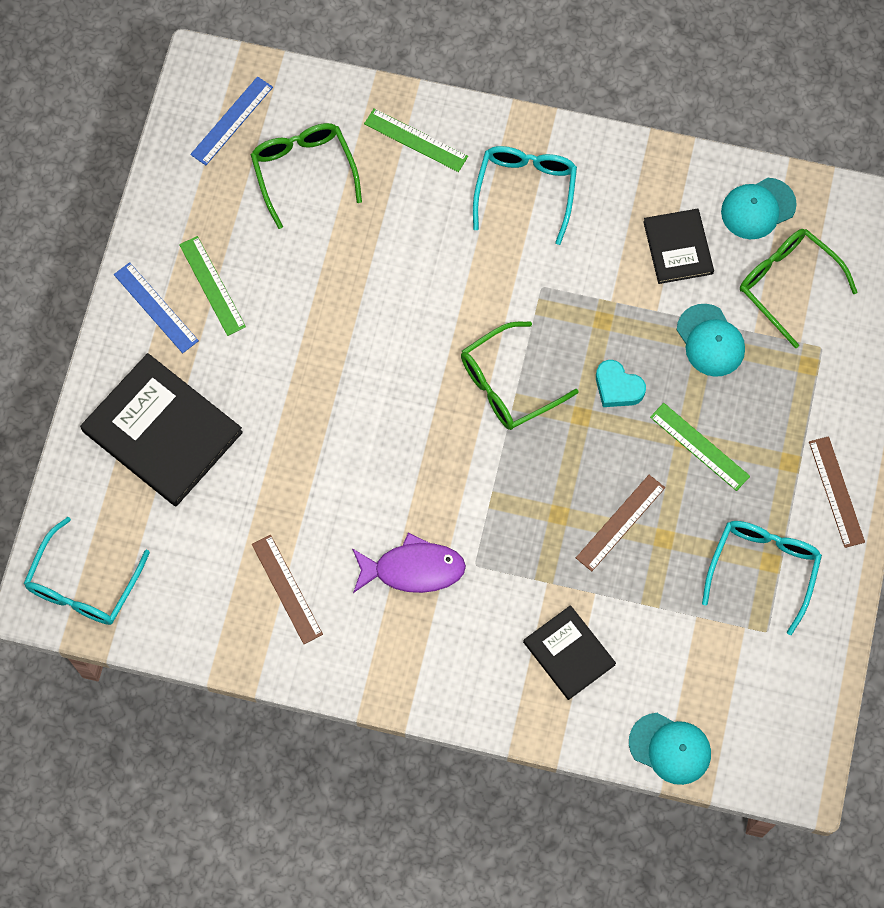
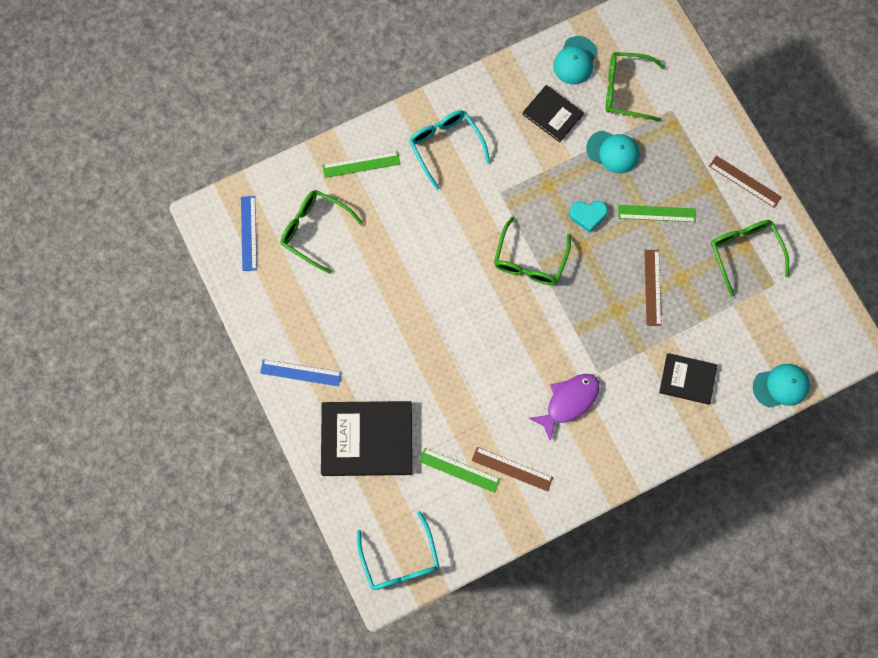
camera: 40 degrees left, 5 degrees up
green ruler [179,236,246,336] -> green ruler moved to [419,448,500,493]
turquoise glasses [702,521,822,635] -> green glasses [711,220,789,297]

